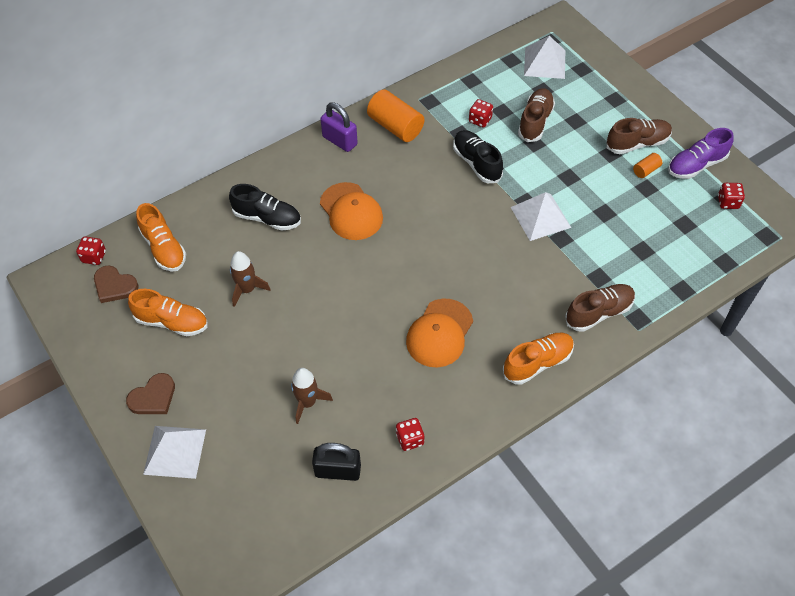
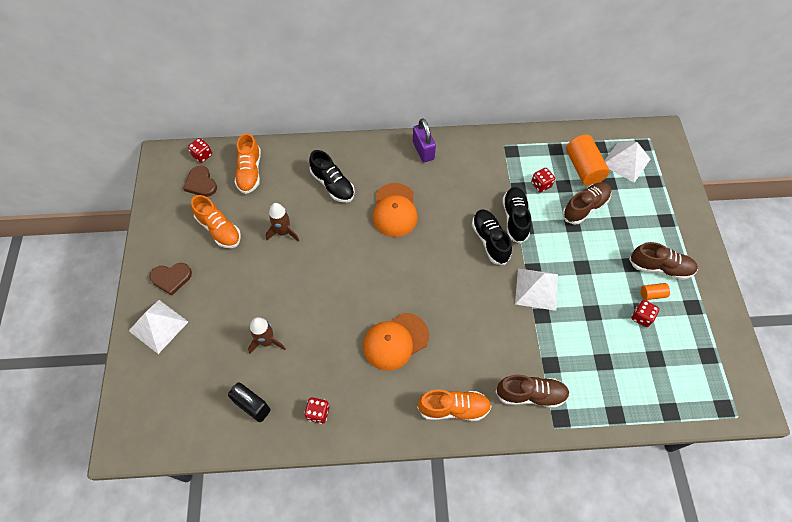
camera: 30 degrees right, 5 degrees up
orange cylinder [367,89,424,142] -> orange cylinder moved to [566,135,610,186]
purple shoe [668,128,734,179] -> none
red dice [718,183,745,209] -> red dice moved to [632,300,659,327]
none -> black shoe [472,209,512,265]

